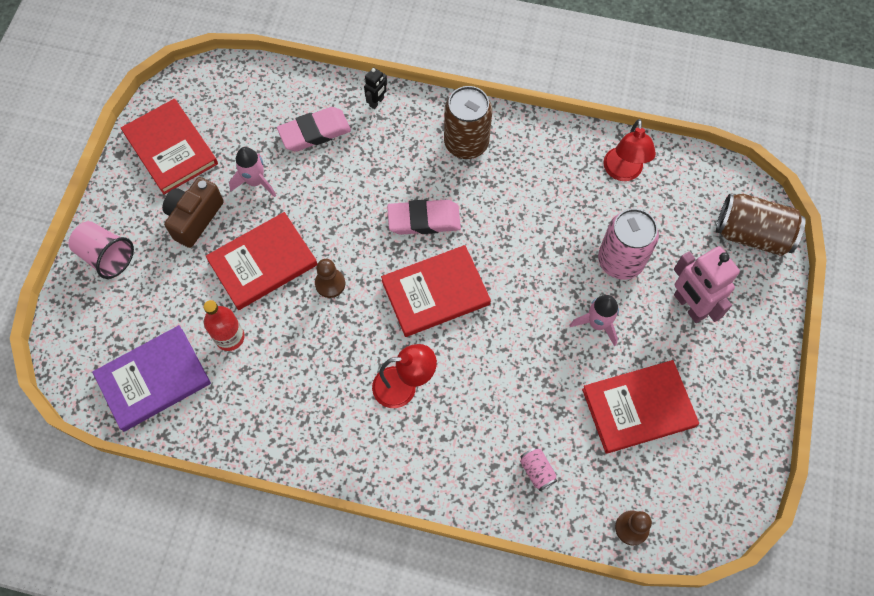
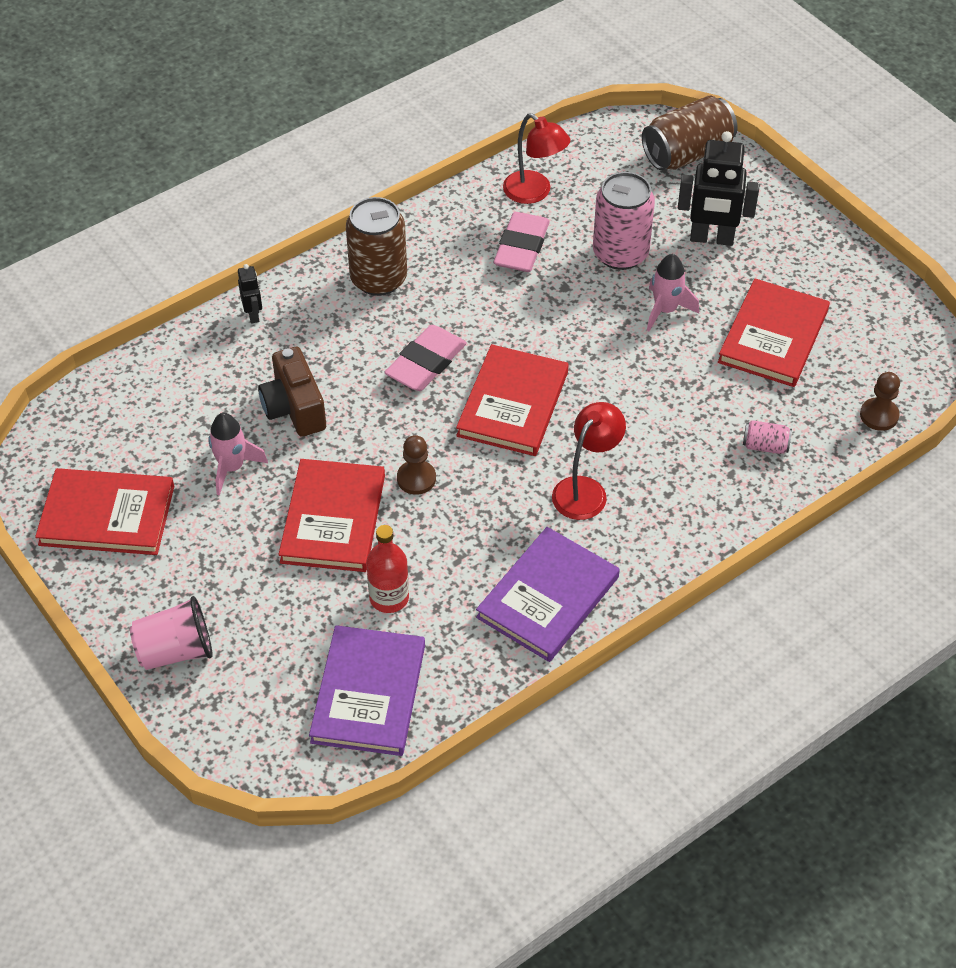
camera: 50 degrees left, 15 degrees down
brown camera [162,177,224,248] -> brown camera moved to [258,347,326,437]
pink eraser [277,107,351,151] -> pink eraser moved to [494,212,550,272]
pink robot [674,246,740,323] -> black robot [678,131,760,246]
none -> purple book [476,527,620,662]

